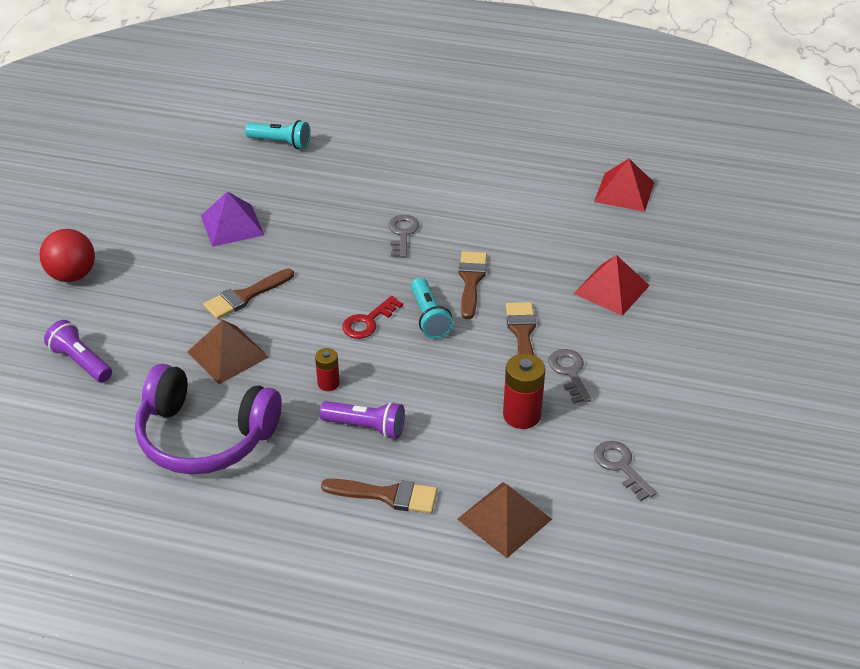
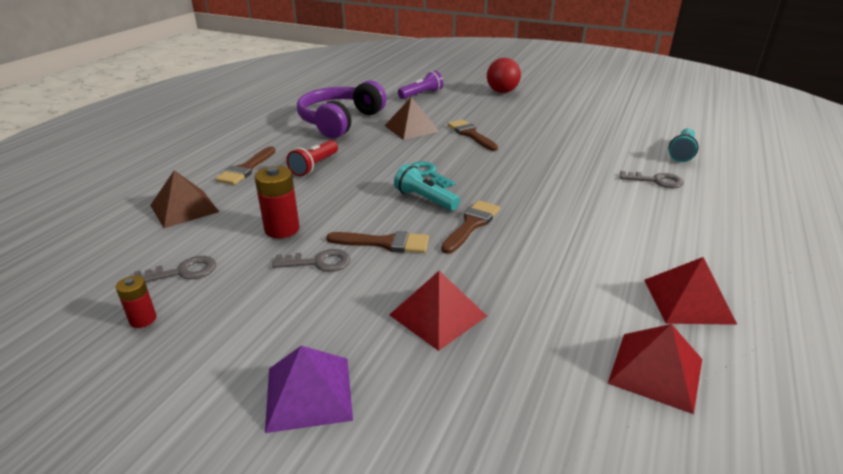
camera: 100 degrees right, 10 degrees down
purple pyramid [201,191,264,247] -> purple pyramid moved to [265,345,353,433]
red battery [315,348,340,391] -> red battery moved to [116,276,156,328]
purple flashlight [319,401,405,439] -> red flashlight [286,140,338,176]
red key [342,296,403,339] -> turquoise key [411,162,455,188]
grey key [388,215,419,258] -> grey key moved to [620,171,684,188]
turquoise flashlight [411,278,453,339] -> turquoise flashlight turned 45 degrees clockwise [394,164,460,211]
brown brush [459,251,487,319] -> brown brush turned 75 degrees counterclockwise [441,200,500,254]
none -> red pyramid [644,257,737,325]

